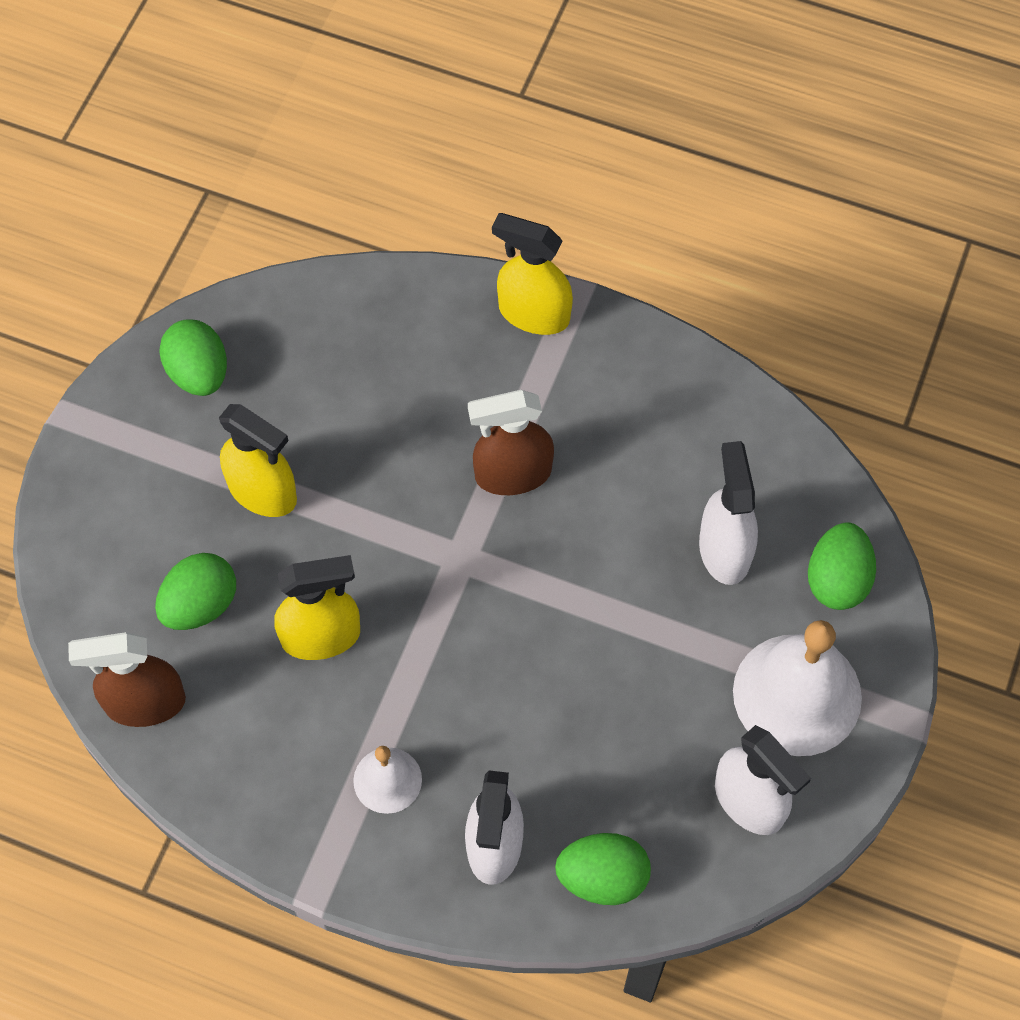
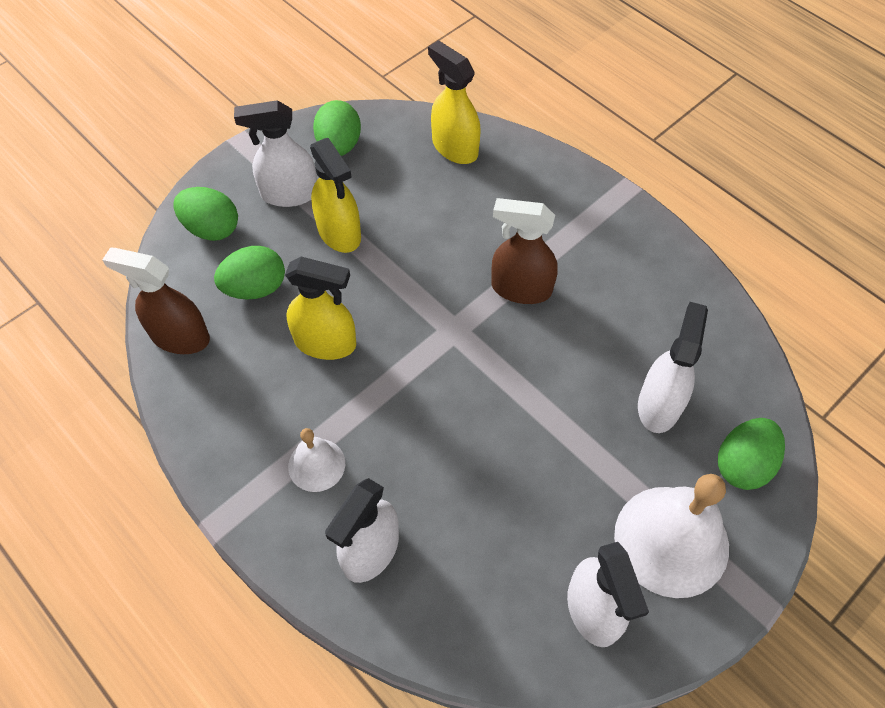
camera: 25 degrees right, 5 degrees down
yellow spray bottle [492,213,573,335] -> yellow spray bottle moved to [428,41,481,164]
green egg [555,833,651,905] -> green egg moved to [173,187,238,241]
none -> white spray bottle [234,100,317,207]

